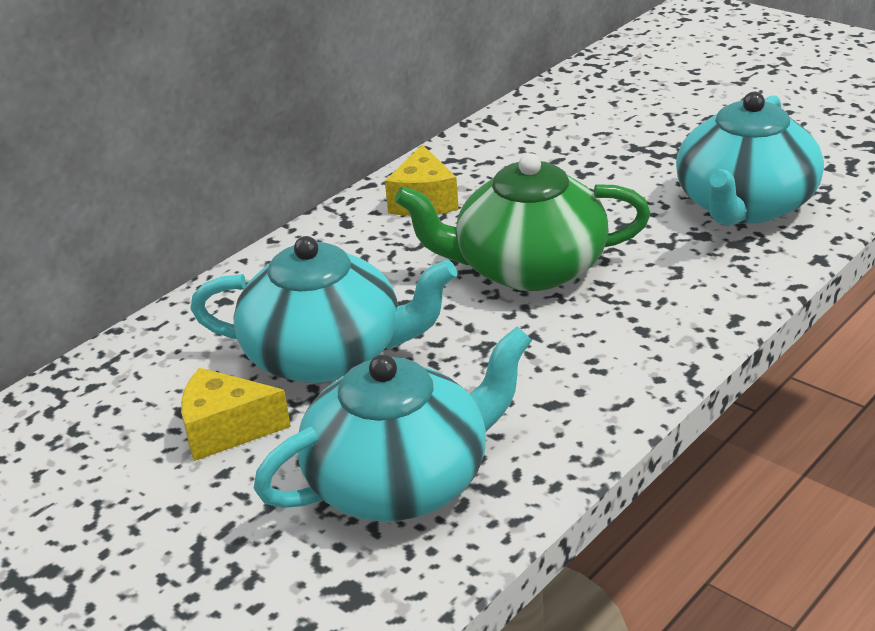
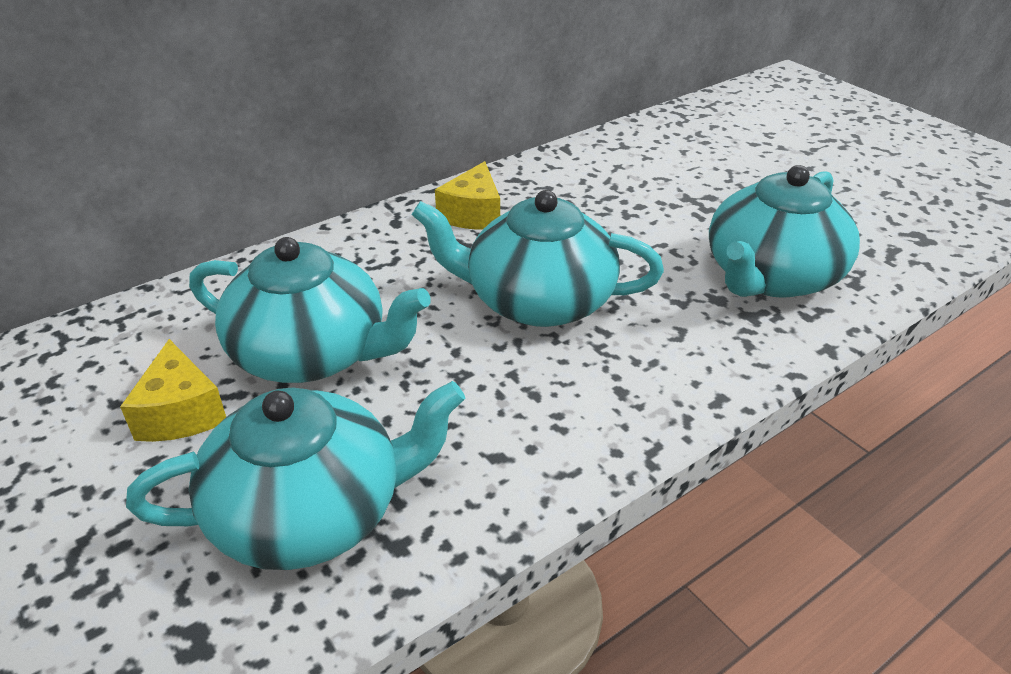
camera: 10 degrees right, 5 degrees up
yellow cheese [181,368,291,461] -> yellow cheese turned 120 degrees counterclockwise [120,339,226,442]
green teapot [395,153,651,291] -> turquoise teapot [412,190,664,327]

